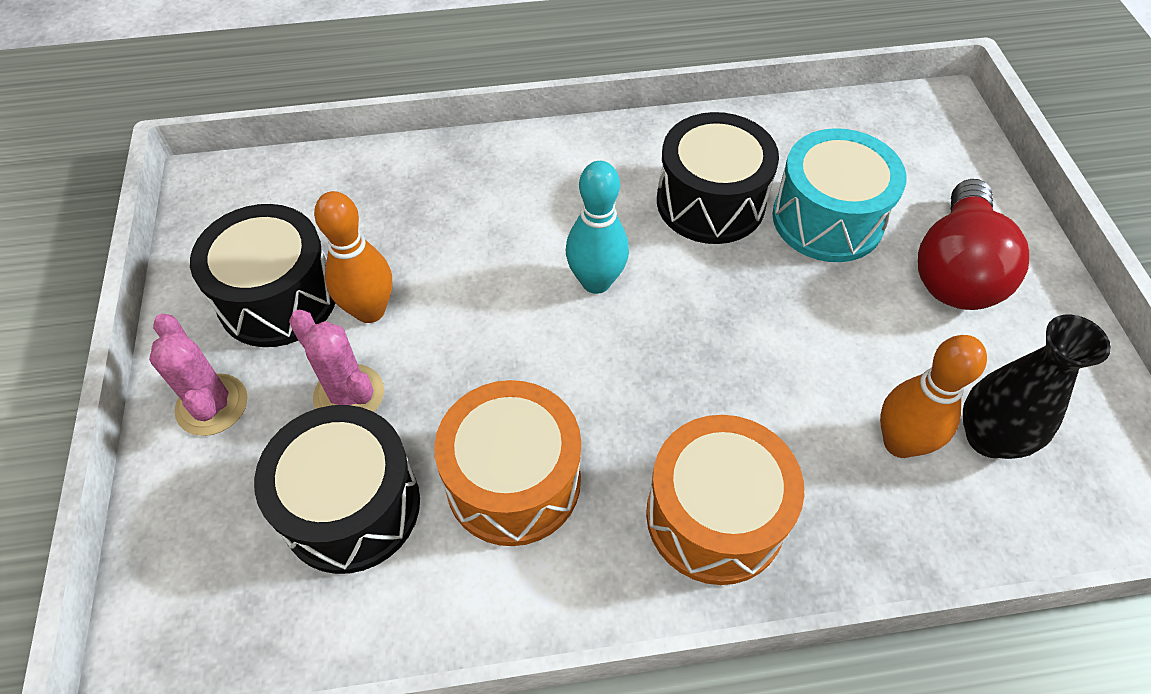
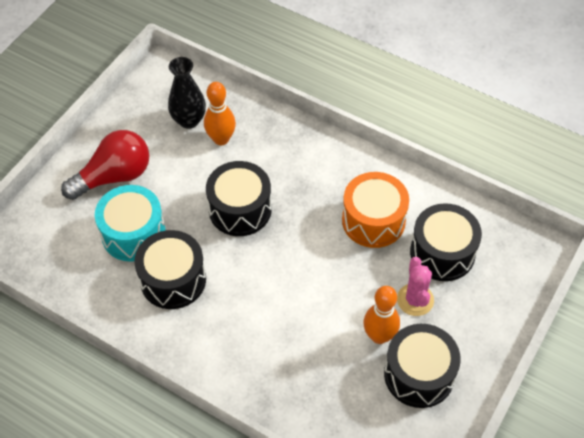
camera: 140 degrees left, 0 degrees up
pink cactus [149,314,248,436] -> none
turquoise bowling pin [566,161,629,294] -> none
orange drum [646,415,804,585] -> none
none -> black drum [206,161,272,236]

